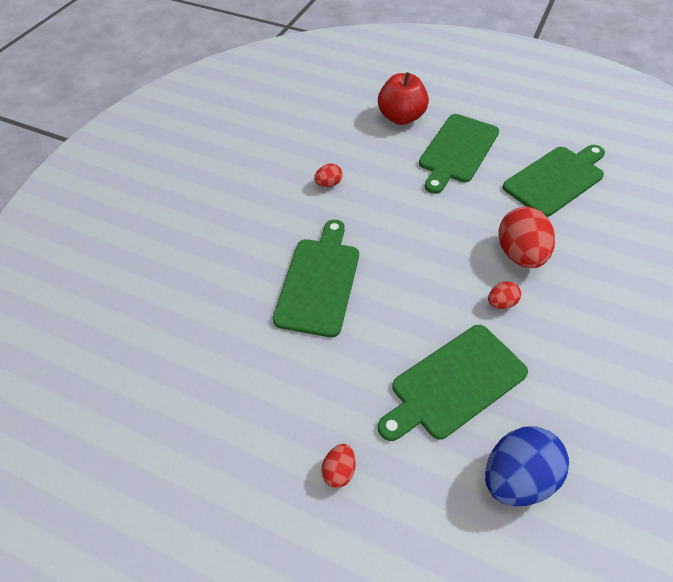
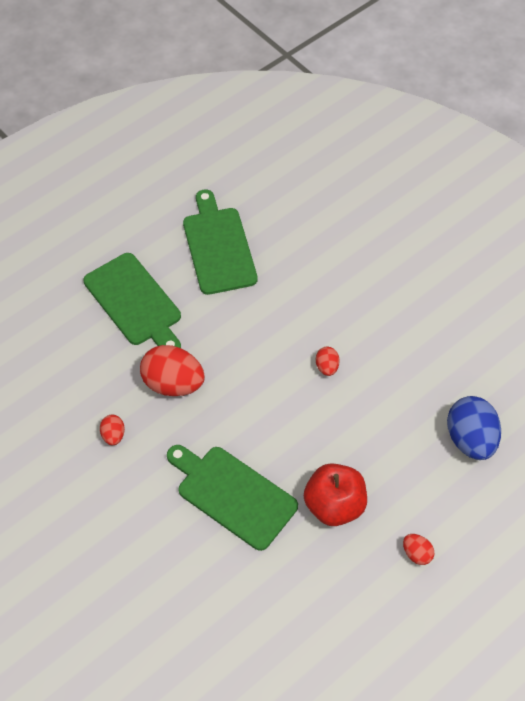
camera: 65 degrees left, 5 degrees up
red apple [378,72,429,125] -> red apple moved to [304,463,367,526]
green cutting board [378,325,528,441] -> none
red egg [499,207,555,268] -> red egg moved to [140,345,205,396]

